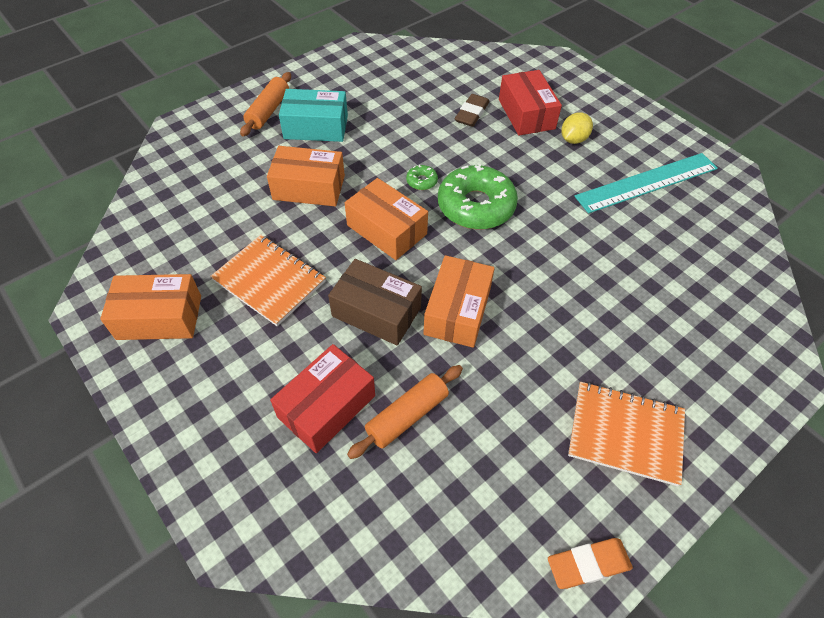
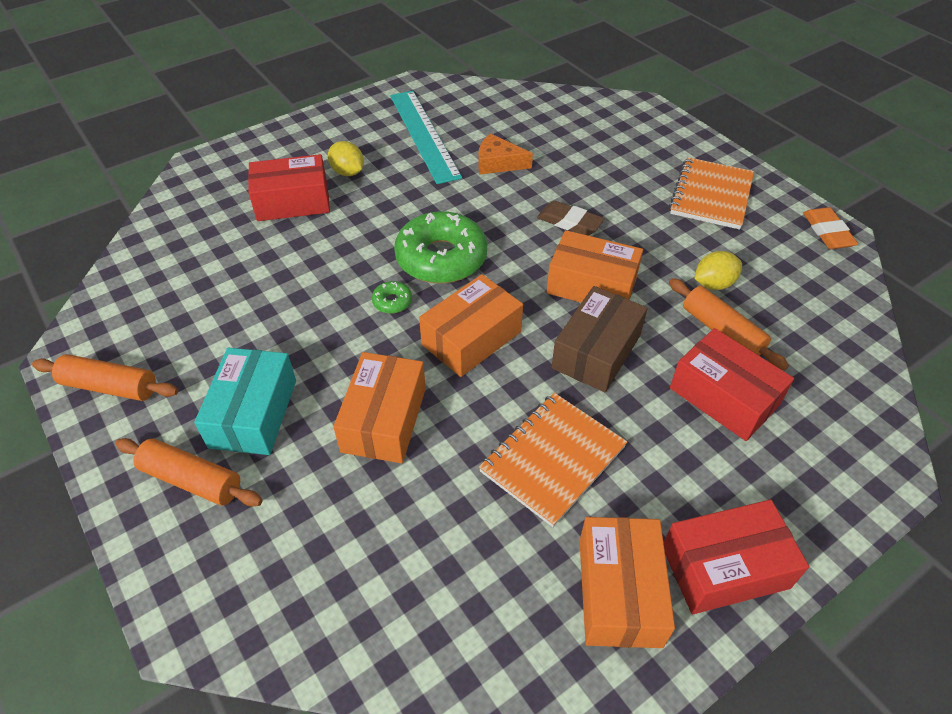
camera: 85 degrees left, 5 degrees down
brown eraser [455,94,489,127] -> brown eraser moved to [537,201,605,236]
none -> orange rolling pin [32,354,178,401]
none -> orange cheese [478,133,533,175]
none -> red box [664,500,809,614]
none -> yellow lemon [694,251,742,290]

